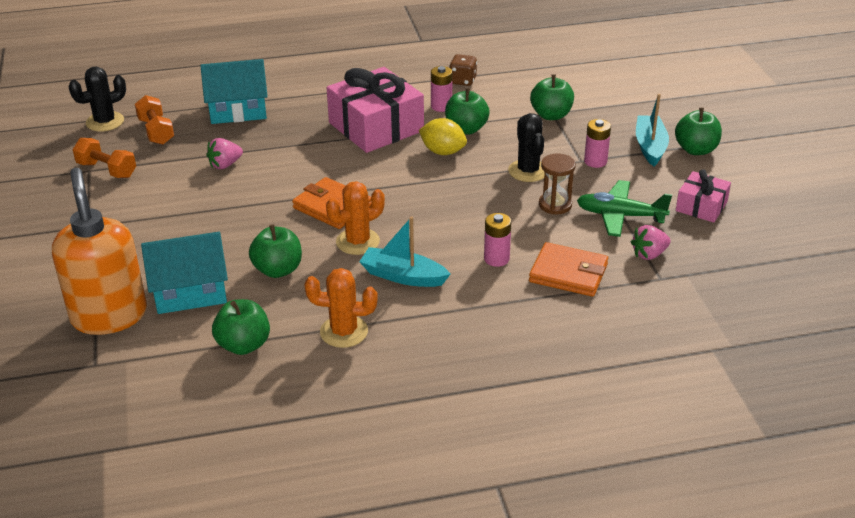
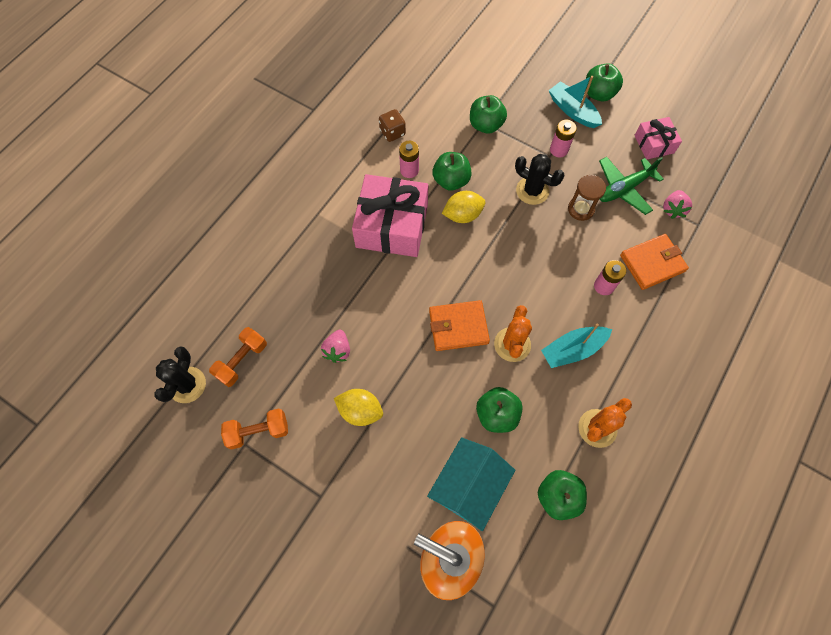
camera: 45 degrees left, 30 degrees up
orange dumbbell [135,95,174,145] -> orange dumbbell turned 75 degrees counterclockwise [209,327,267,387]
turquoise house [200,59,268,124] -> none
none -> yellow lemon [334,389,383,426]

